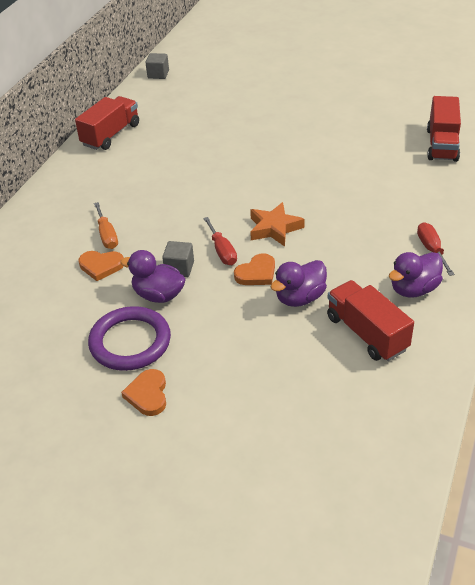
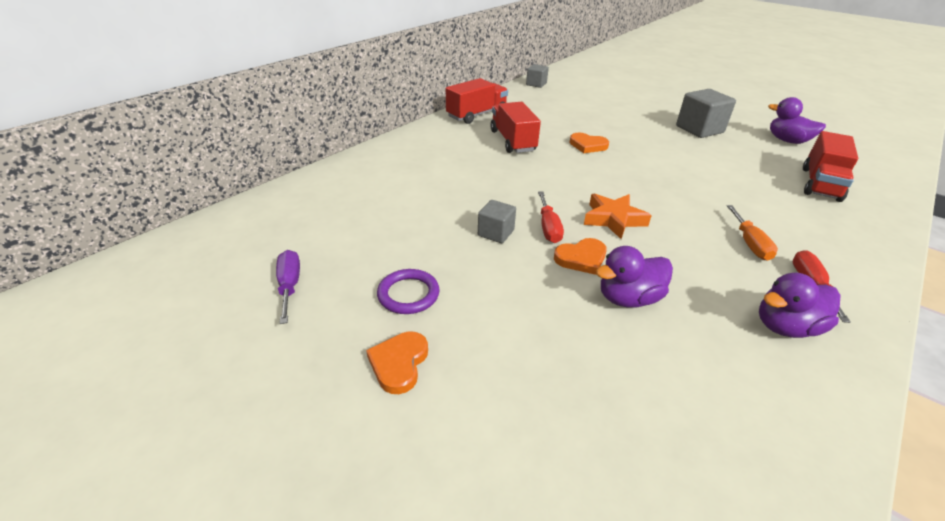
camera: 15 degrees right, 5 degrees down
orange heart [79,251,124,281] -> orange heart moved to [569,133,609,153]
purple ring [88,306,171,371] -> purple ring [377,269,440,314], size x0.62
orange screwdriver [94,202,118,249] -> orange screwdriver moved to [727,205,778,260]
purple duck [120,250,186,303] -> purple duck moved to [768,97,826,144]
red truck [327,280,414,361] -> red truck moved to [490,102,541,153]
none -> purple screwdriver [276,250,300,324]
none -> grey cube [676,89,736,138]

